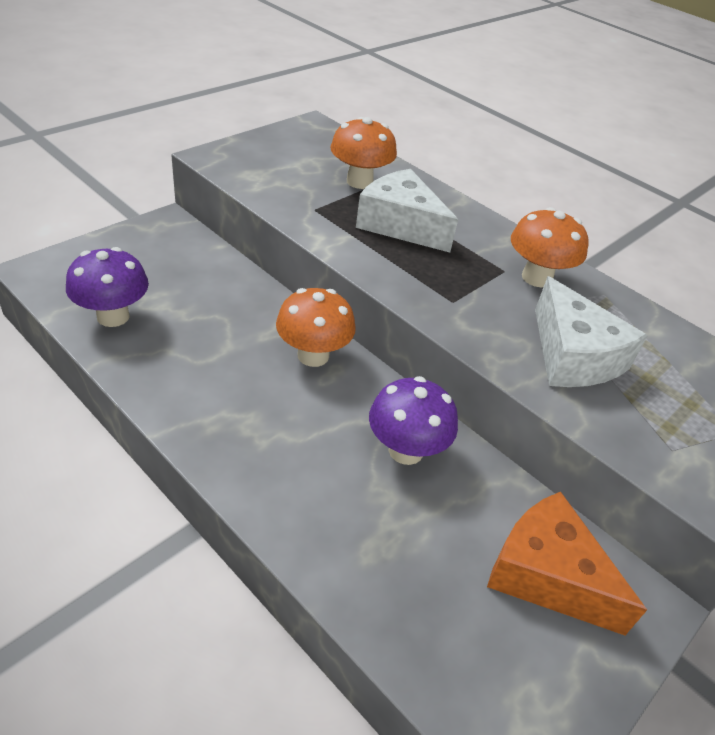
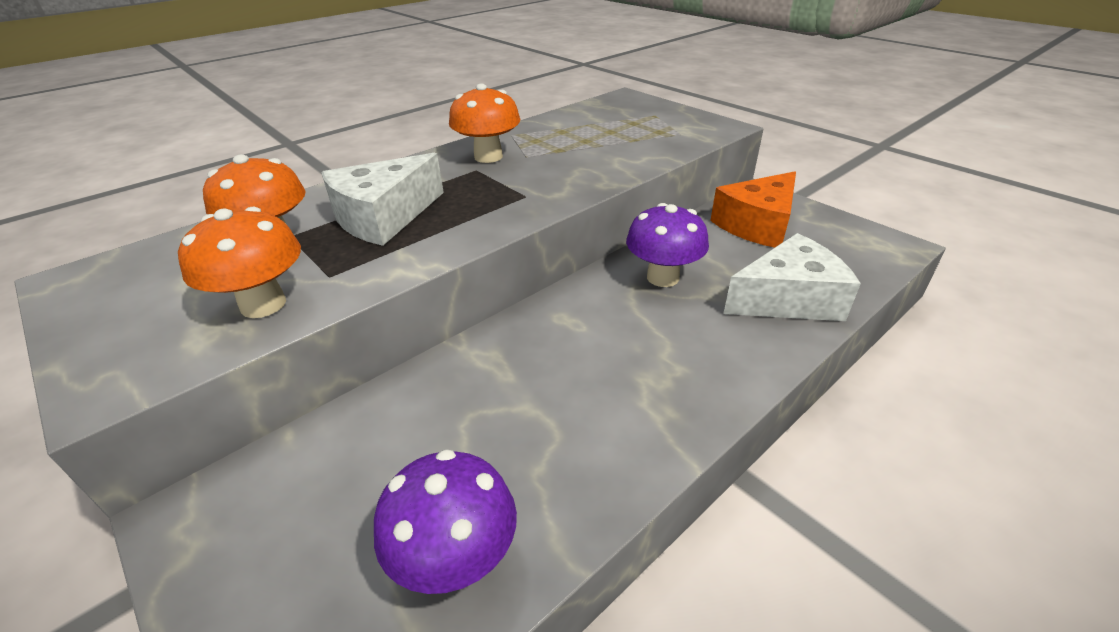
camera: 80 degrees left, 5 degrees down
orange mushroom [276,288,356,367] -> orange mushroom moved to [178,207,301,318]
white cheese [535,276,648,387] -> white cheese moved to [723,233,861,321]

